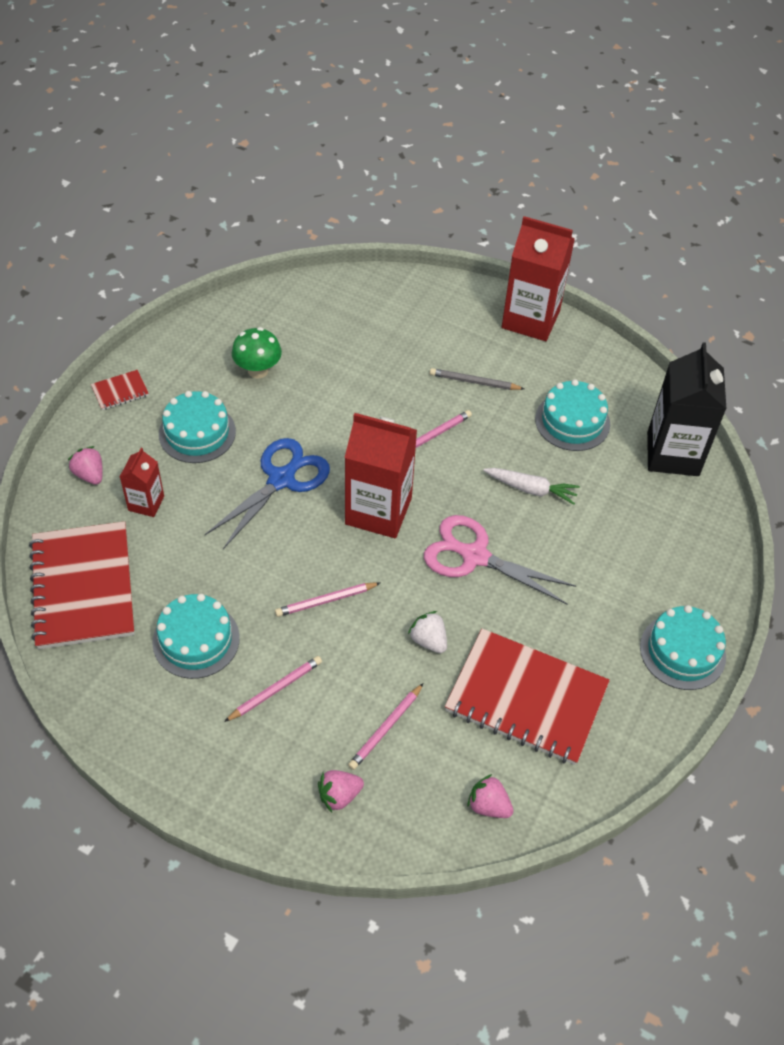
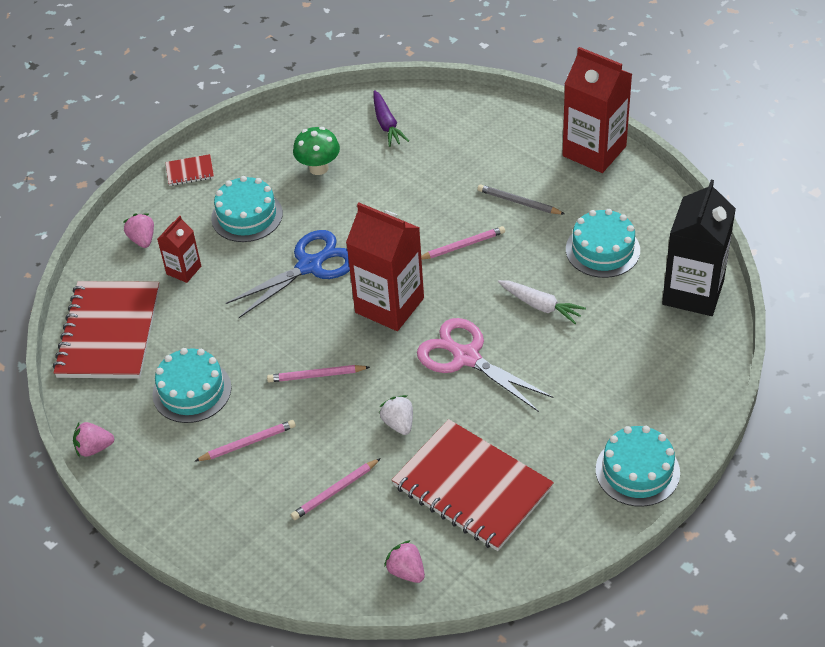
camera: 20 degrees right, 5 degrees down
pink strawberry [318,770,364,812] -> pink strawberry moved to [73,422,114,457]
none -> purple carrot [373,90,409,147]

